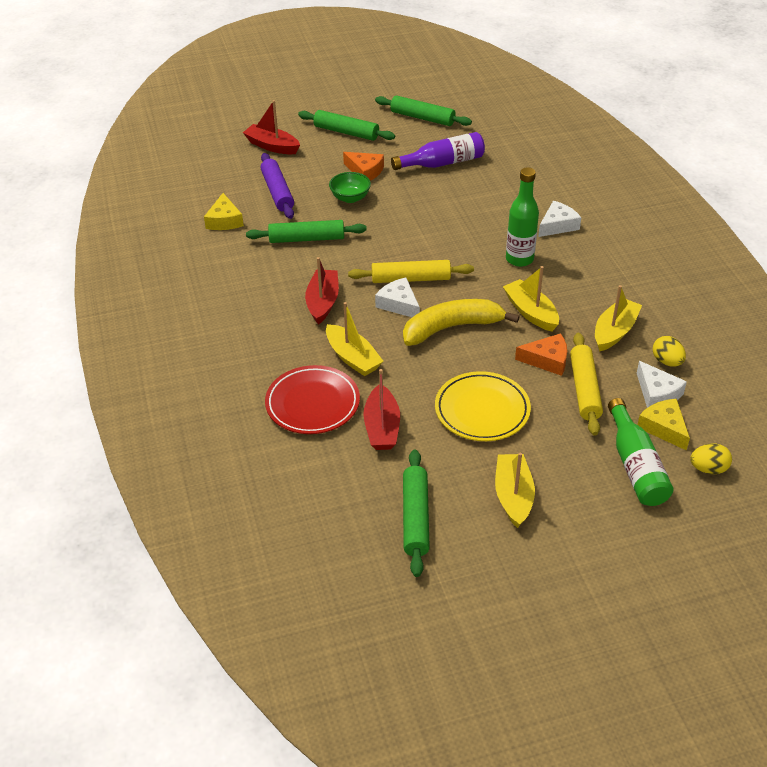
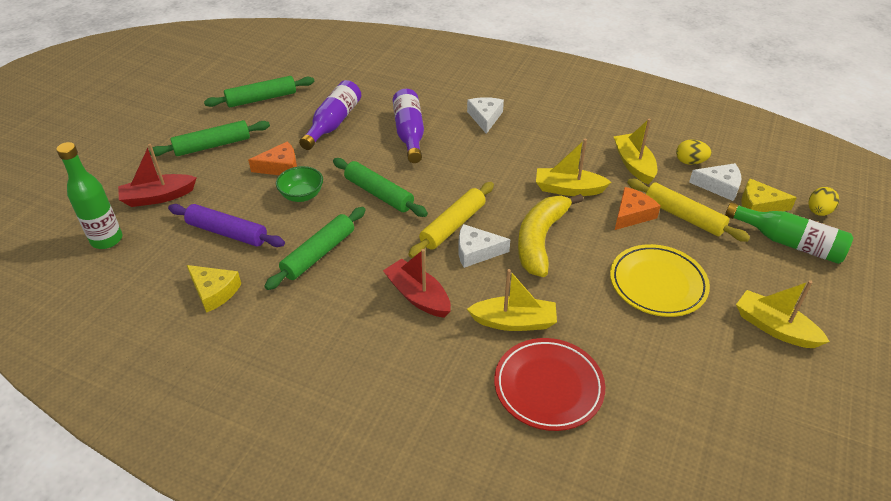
camera: 50 degrees left, 0 degrees up
red boat [363,369,400,450] -> none
green rolling pin [403,449,430,577] -> green rolling pin moved to [333,158,428,217]
green bottle [506,167,539,267] -> green bottle moved to [56,142,122,249]
none -> purple bottle [393,89,424,163]

